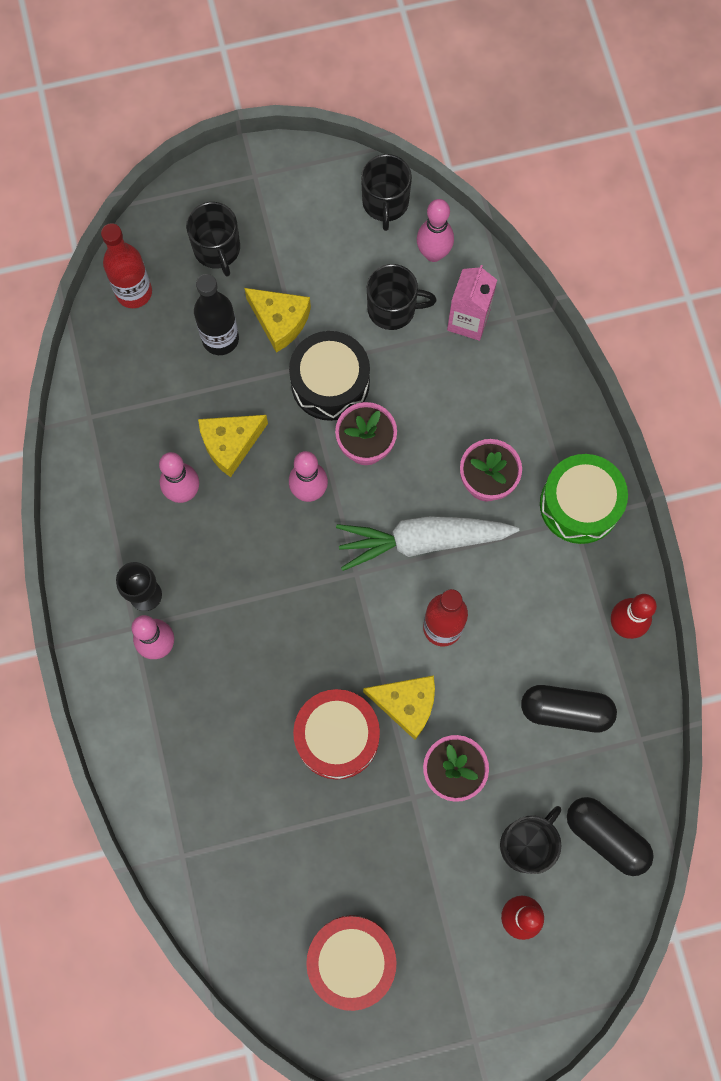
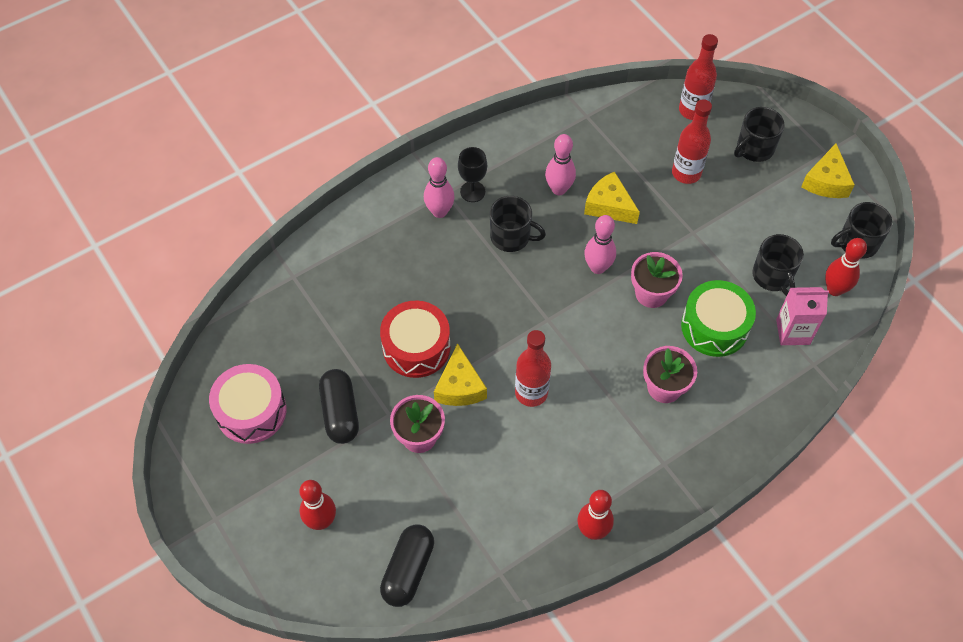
camera: 70 degrees right, 15 degrees down
black bottle [194,274,239,355] -> red bottle [672,99,712,184]
yellow cheese [244,288,311,353] -> yellow cheese moved to [801,143,855,198]
black drum [289,331,370,421] -> none
red drum [306,915,397,1011] -> pink drum [209,364,286,444]
white carrot [336,516,519,571] -> none
pink bowling pin [416,199,454,262] -> red bowling pin [825,238,867,296]
black mug [500,806,561,874] -> black mug moved to [490,196,546,252]
black capsule [521,685,617,732] -> black capsule moved to [319,369,359,444]
green drum [540,454,628,544] -> green drum moved to [681,280,756,357]

